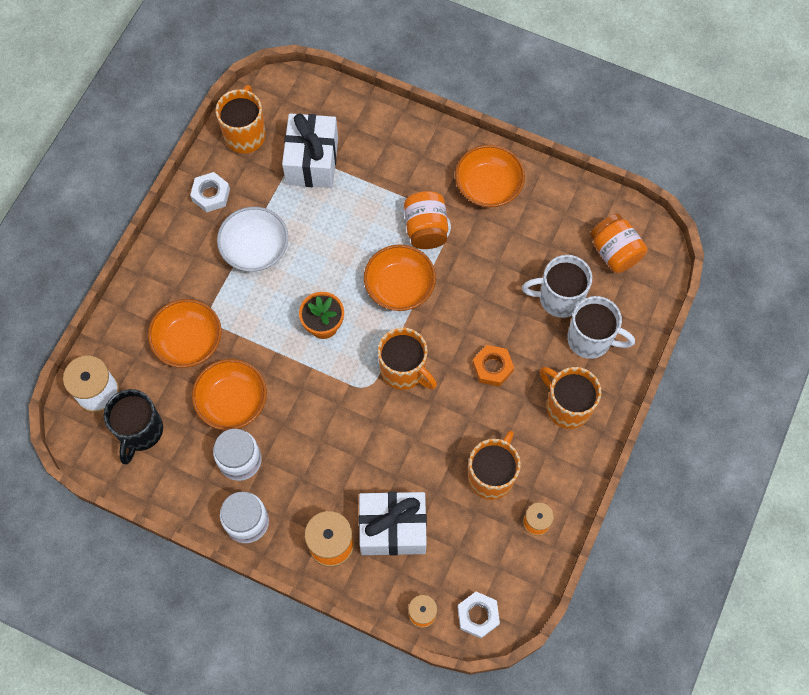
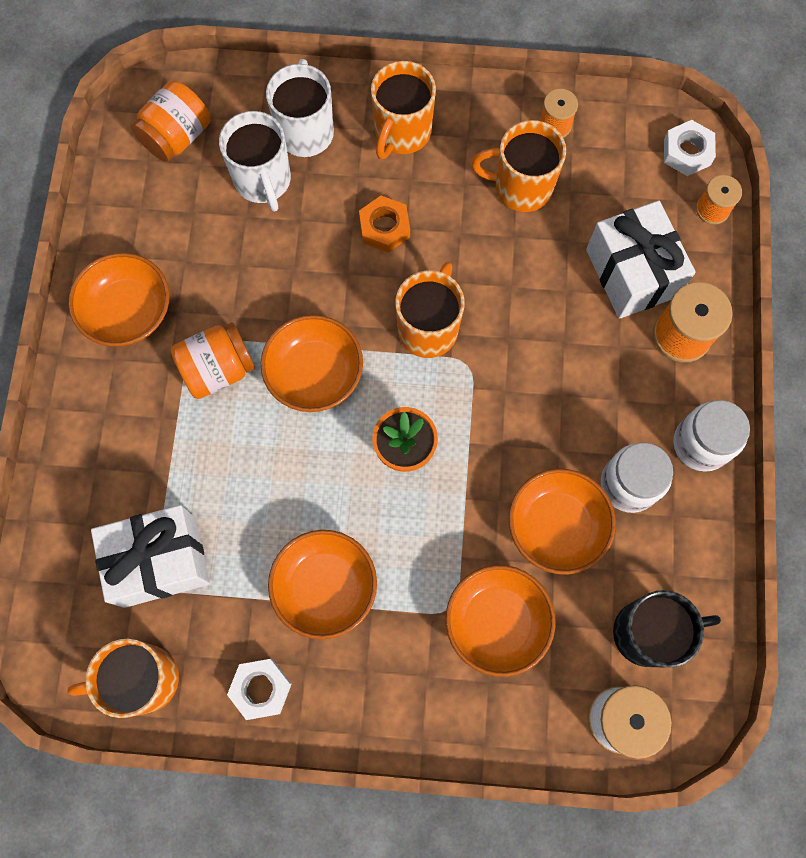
camera: 110 degrees left, 5 degrees up
white bowl [217,207,288,272] -> orange bowl [268,530,377,640]

